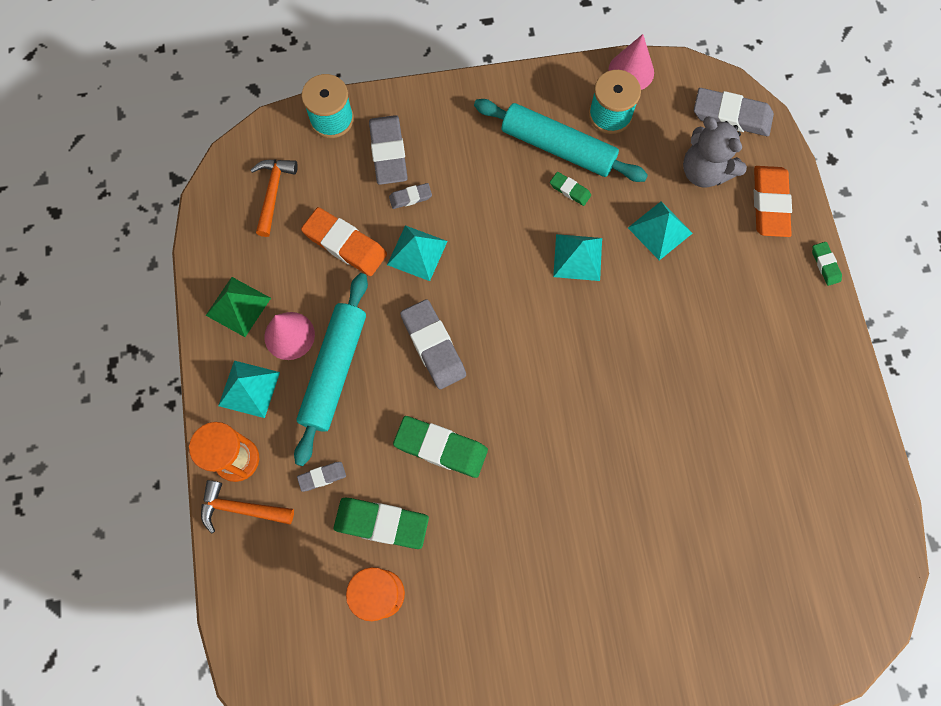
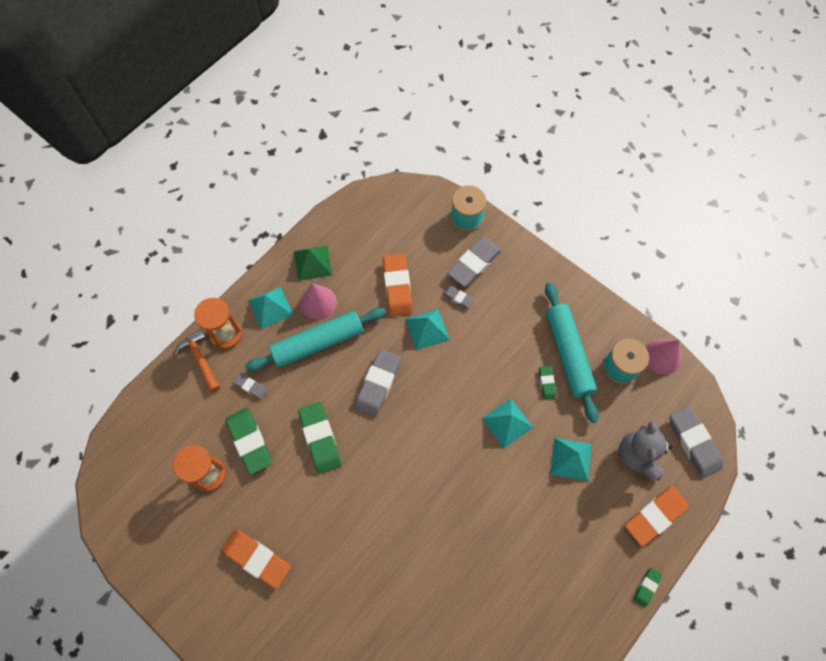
camera: 50 degrees right, 5 degrees down
orange hammer [250,160,298,237] -> none
none -> orange eraser [221,529,291,589]

